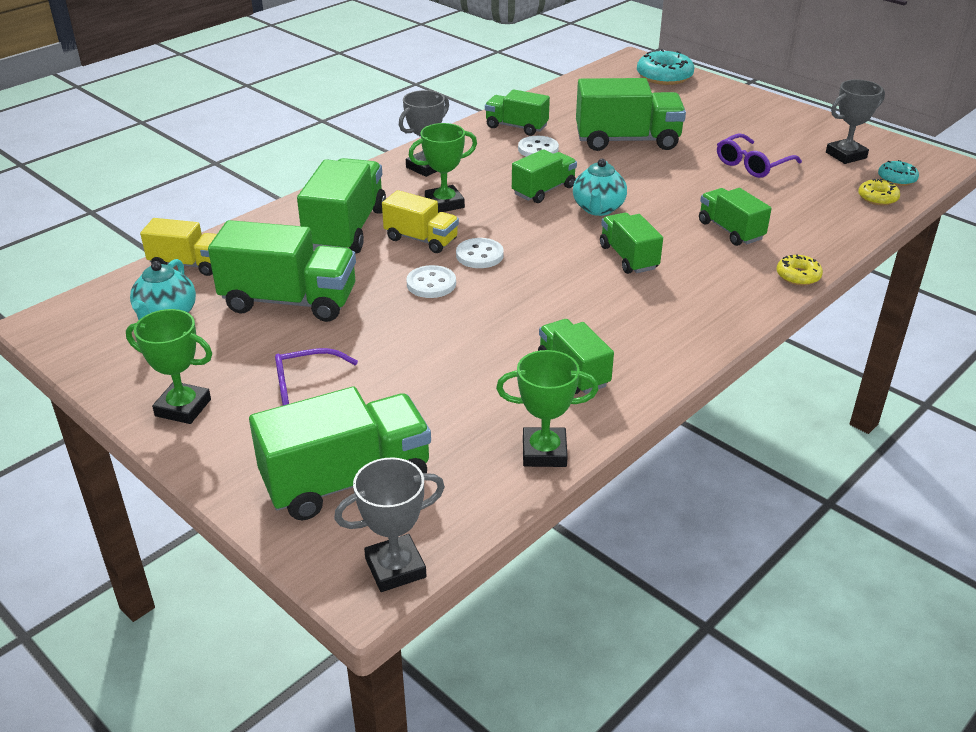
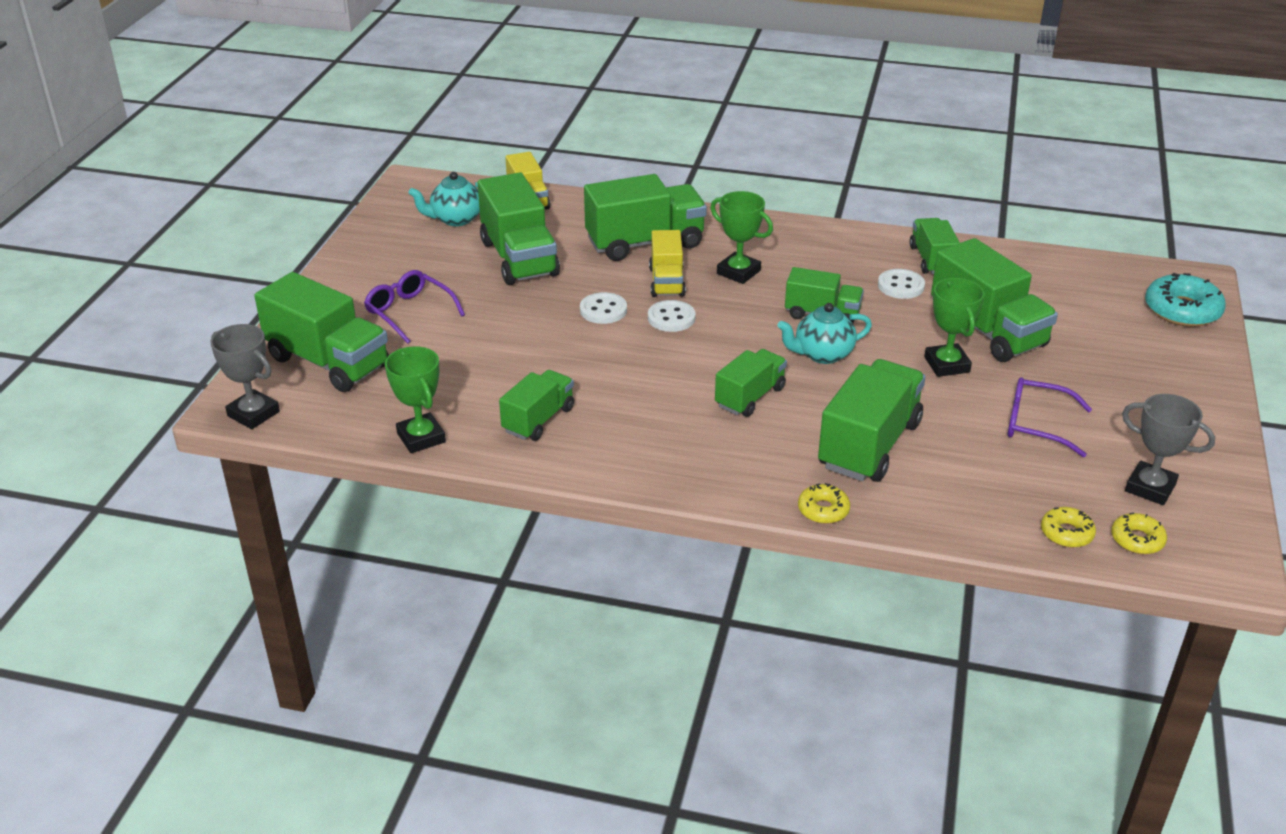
camera: 60 degrees right, 0 degrees up
green trophy [126,309,212,424] -> green trophy moved to [924,278,985,377]
grey trophy [399,90,449,177] -> none
green truck [699,188,772,246] -> green truck [818,359,926,482], size x1.67
turquoise donut [878,160,919,186] -> yellow donut [1111,512,1167,554]

